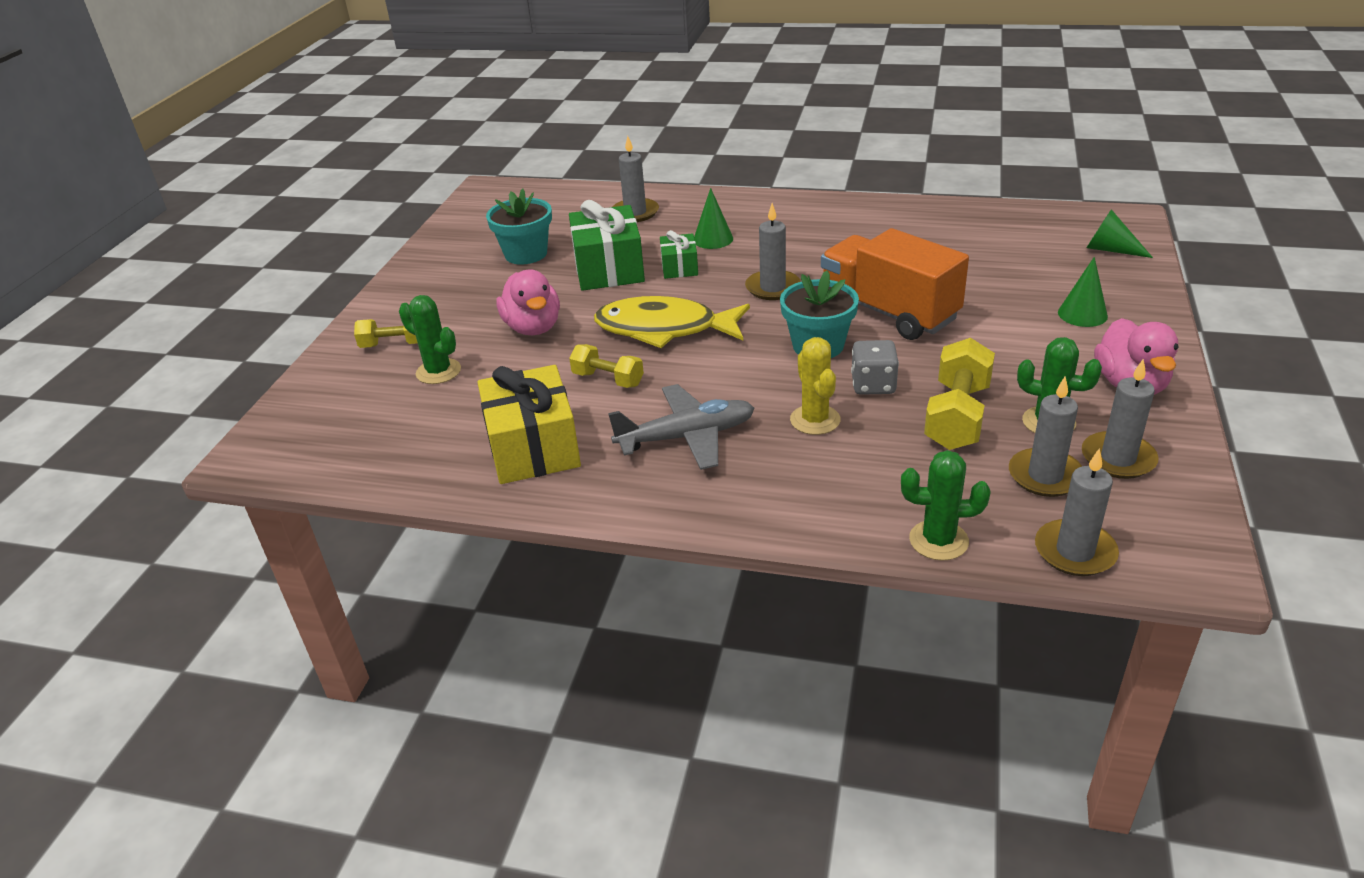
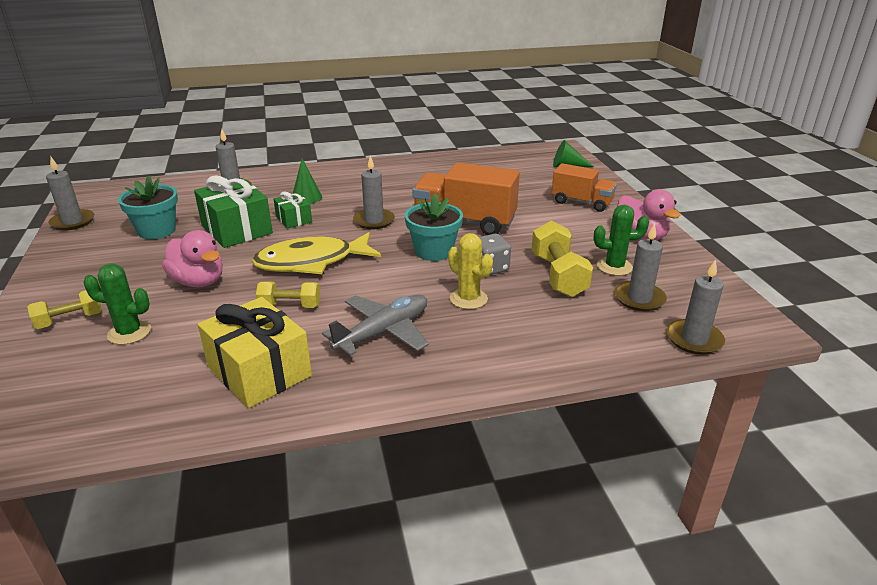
camera: 30 degrees left, 5 degrees down
green cactus [901,450,991,561] -> none
green cone [1058,257,1108,327] -> orange truck [552,163,617,212]
grey candle [1082,359,1159,479] -> grey candle moved to [46,157,95,230]

